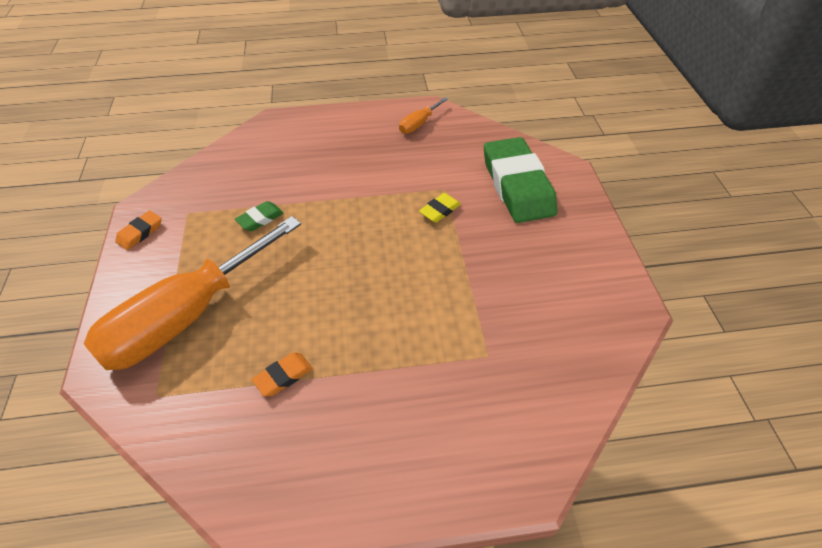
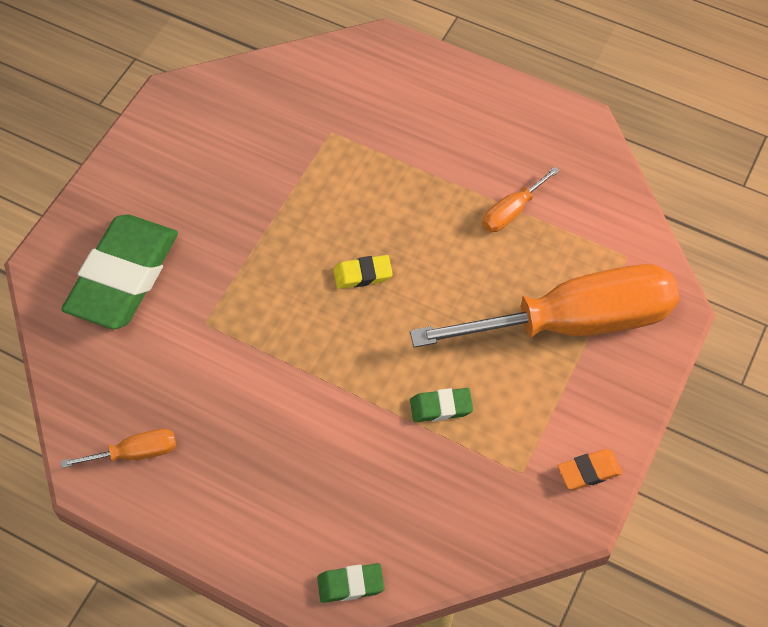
camera: 145 degrees left, 10 degrees up
orange eraser [252,352,313,396] -> orange screwdriver [482,166,560,232]
yellow eraser [419,193,461,223] -> yellow eraser moved to [333,255,393,289]
none -> green eraser [317,563,384,603]

